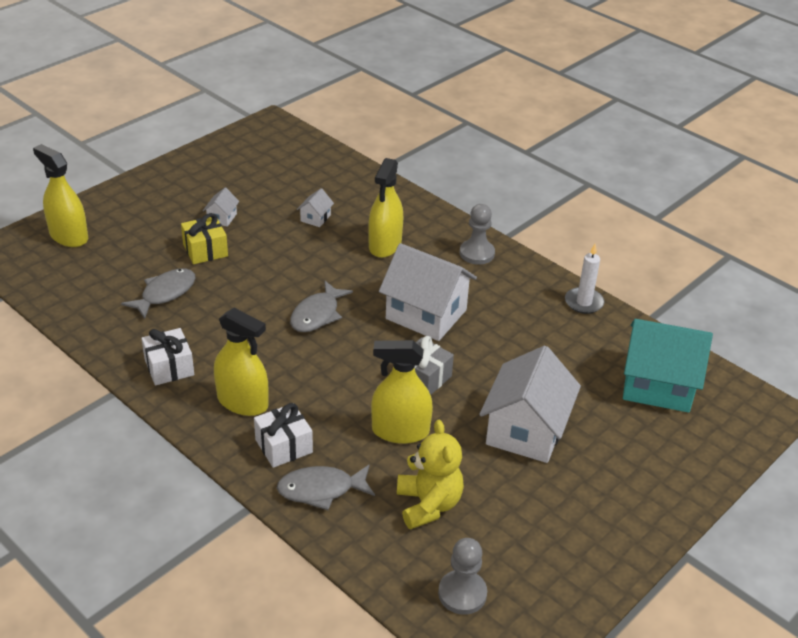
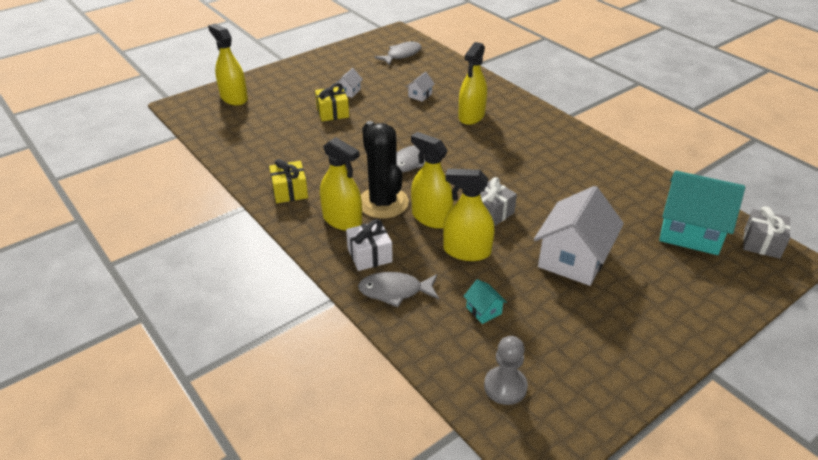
camera: 10 degrees right, 0 degrees up
grey fish [121,268,195,319] -> grey fish moved to [374,41,421,65]
white gift [141,328,194,386] -> yellow gift [269,159,308,203]
white house [379,243,477,341] -> none
yellow teddy bear [397,420,464,529] -> turquoise house [463,279,507,324]
grey pawn [460,204,495,265] -> none
white candle [565,244,605,314] -> none
none -> black cactus [361,121,409,218]
none -> yellow spray bottle [411,132,454,229]
none -> grey gift [743,206,791,259]

